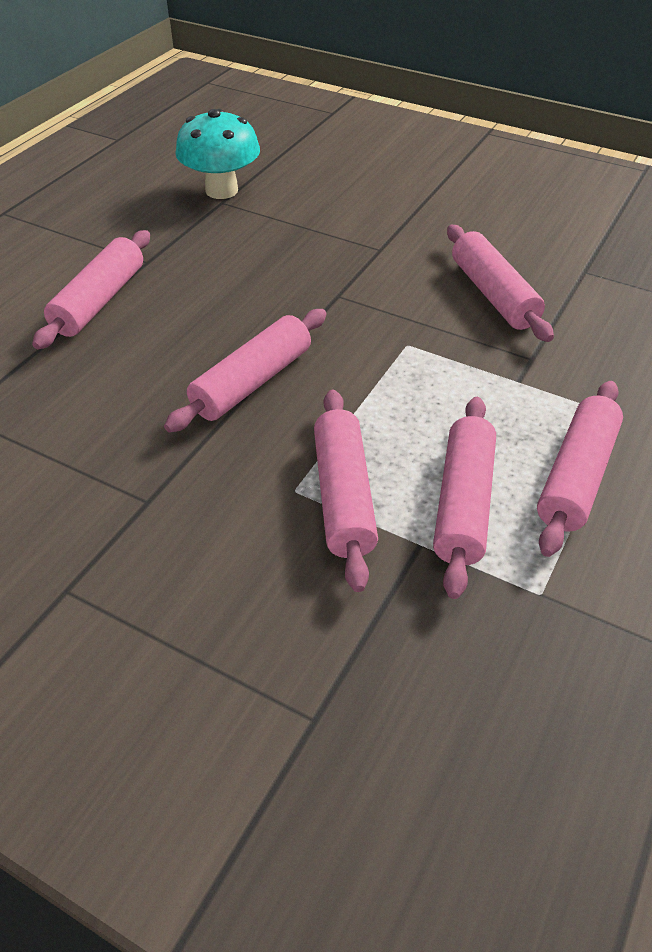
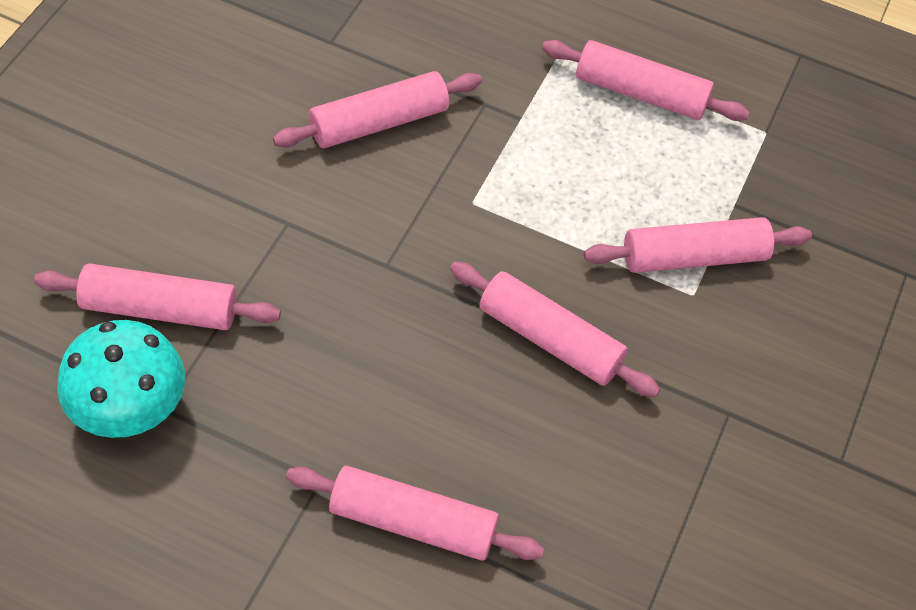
camera: 100 degrees left, 10 degrees up
pink rolling pin [433,397,496,599] -> pink rolling pin moved to [34,263,281,330]

